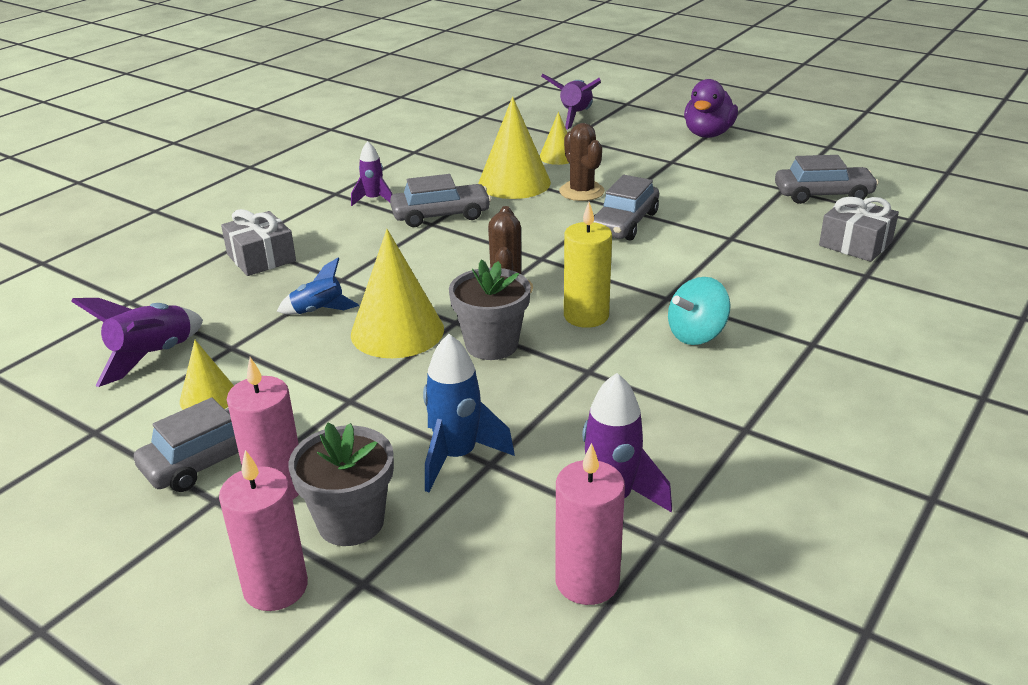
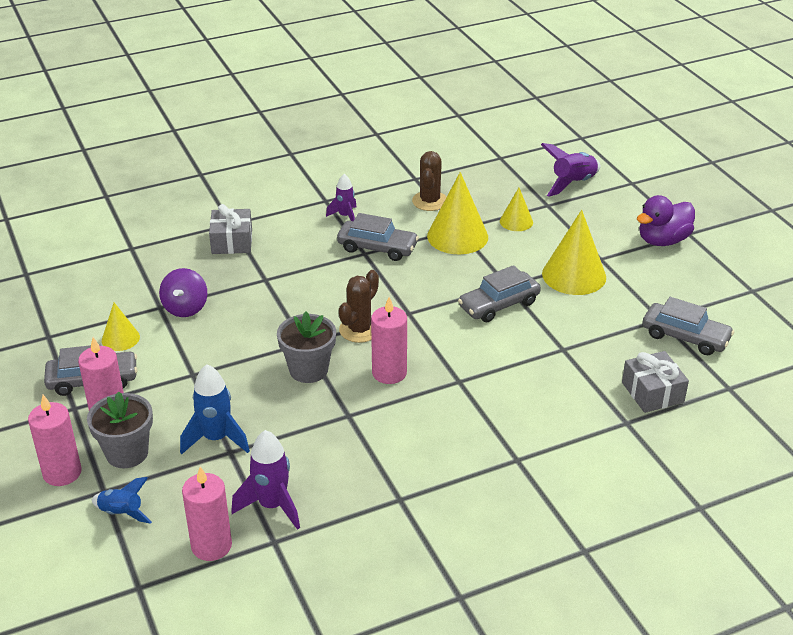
camera: 30 degrees right, 5 degrees up
purple rocket [71,298,203,387] -> none
blue rocket [277,258,359,315] -> blue rocket moved to [92,477,152,524]
yellow cone [351,229,444,358] -> yellow cone moved to [542,210,606,295]
brown cactus [559,123,605,201] -> brown cactus moved to [412,151,446,211]
yellow candle [564,202,612,328] -> pink candle [371,297,407,384]
turquoise spinning top [668,277,730,345] -> none
none -> purple spinning top [159,268,207,317]

